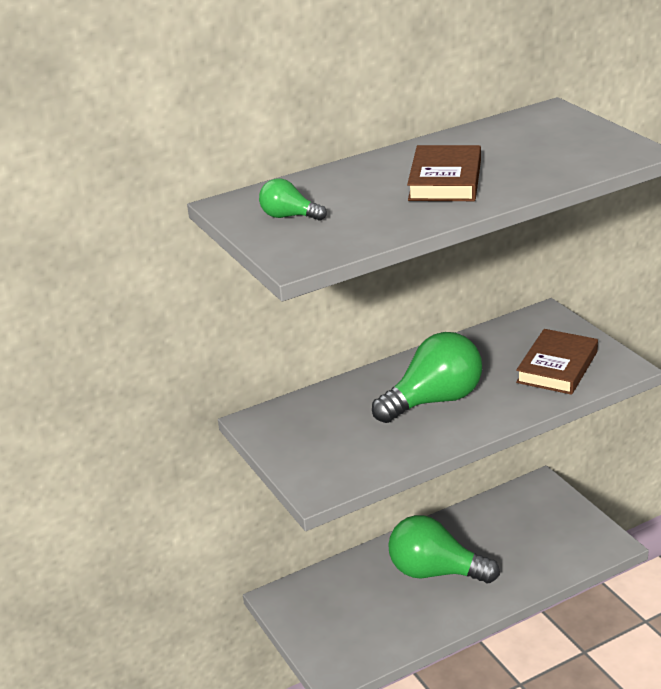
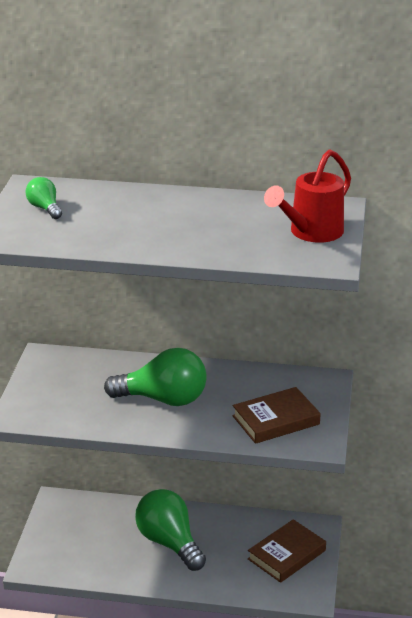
camera: 35 degrees right, 0 degrees up
brown book [407,145,481,201] -> brown book moved to [248,519,326,583]
none -> red watering can [264,149,351,243]

